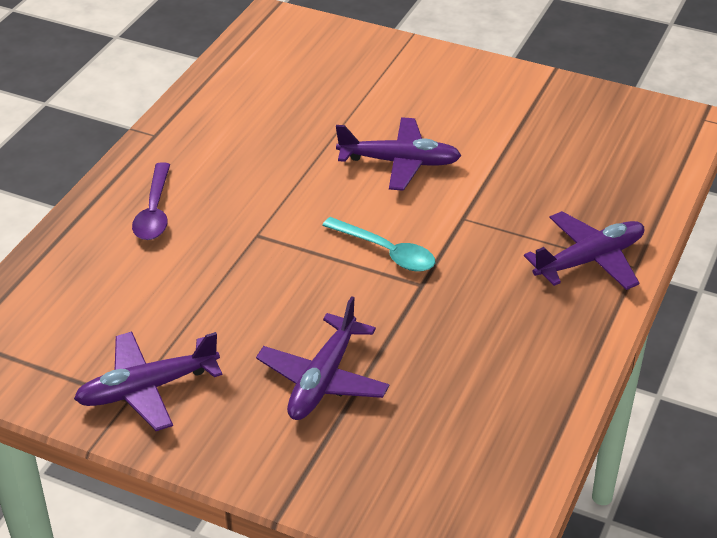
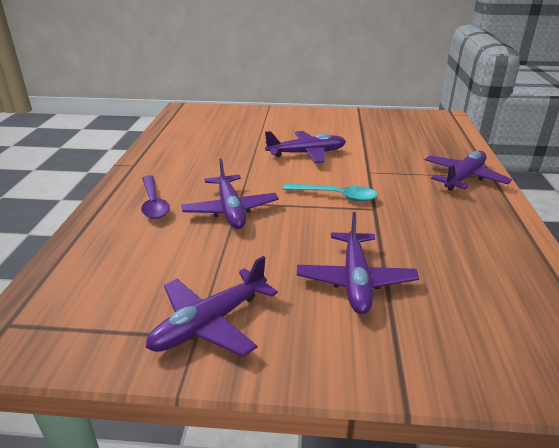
camera: 20 degrees left, 10 degrees down
none -> purple plane [181,158,279,229]

